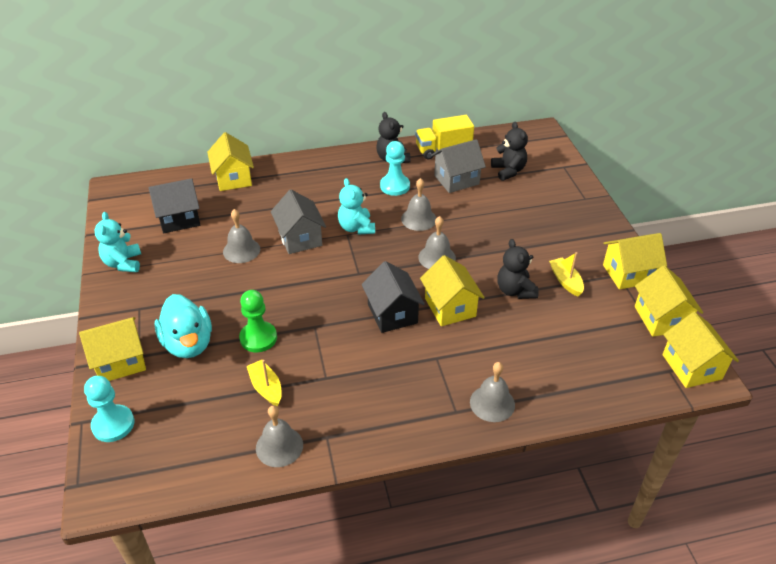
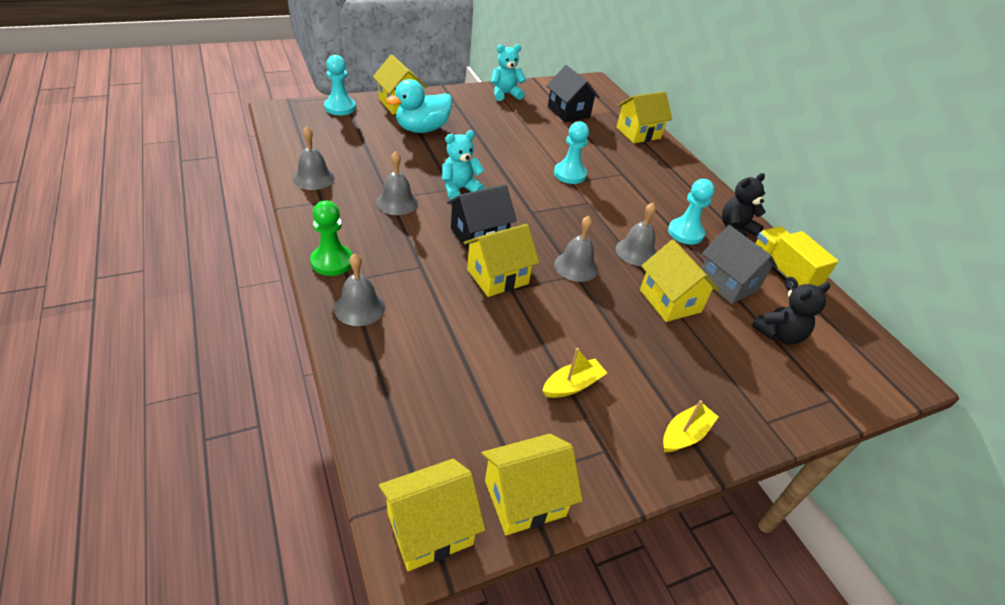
camera: 75 degrees right, 0 degrees up
grey bell [223,209,260,263] -> grey bell moved to [376,151,418,215]
green pawn [239,290,277,352] -> green pawn moved to [310,201,353,276]
yellow boat [247,360,282,406] -> yellow boat moved to [663,400,719,452]
grey house [271,190,326,254] -> turquoise pawn [554,121,589,184]
turquoise teddy bear [338,178,375,235] -> turquoise teddy bear moved to [442,130,485,200]
black teddy bear [497,239,539,299] -> none
yellow house [603,233,667,290] -> yellow house moved to [640,240,720,322]

